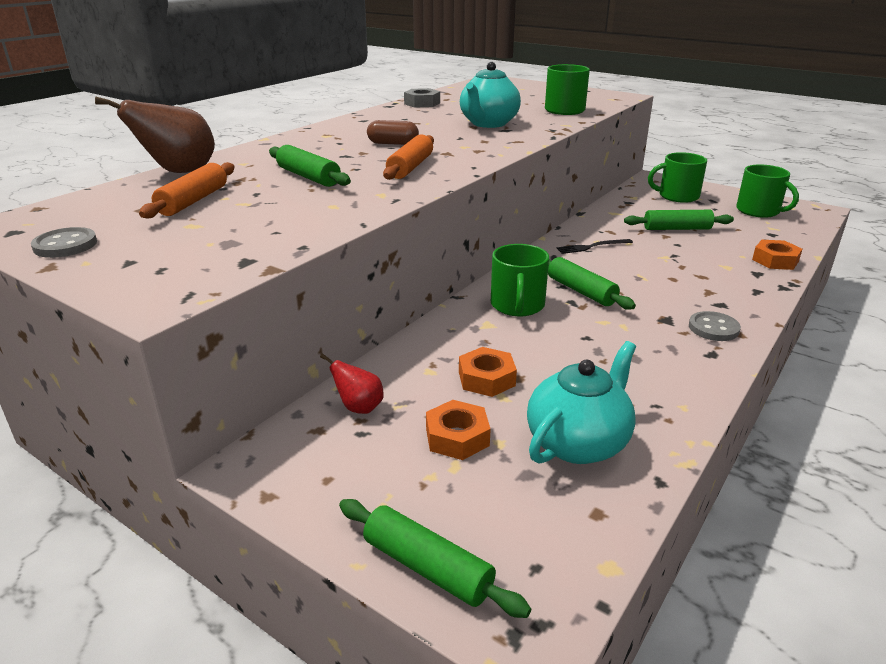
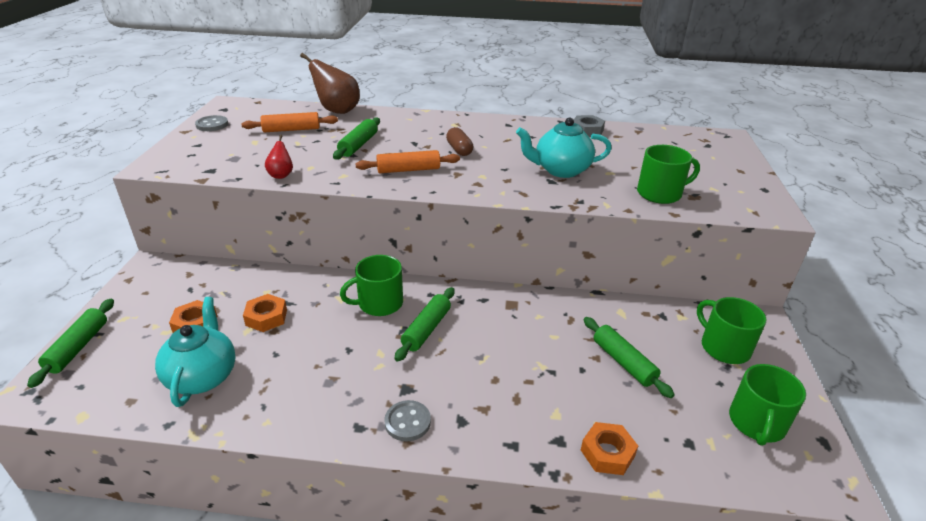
camera: 60 degrees right, 5 degrees up
red pear [320,353,384,414] -> red pear moved to [265,135,293,179]
turquoise teapot [527,341,636,464] -> turquoise teapot turned 105 degrees counterclockwise [155,297,236,407]
black fork [556,239,633,254] -> none

